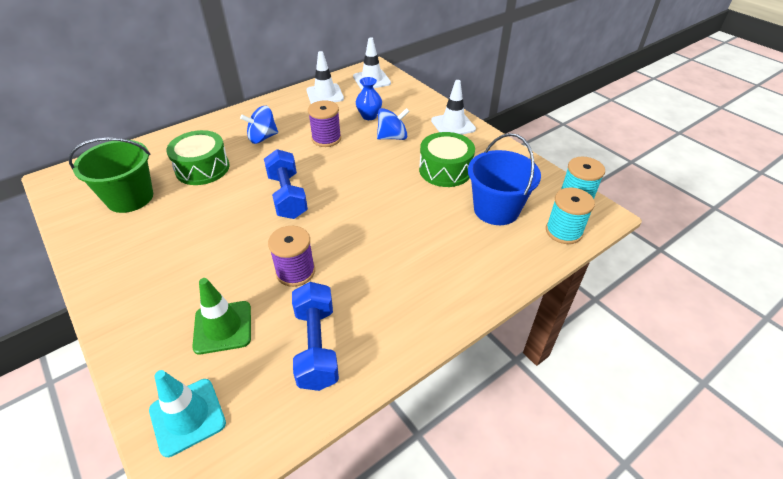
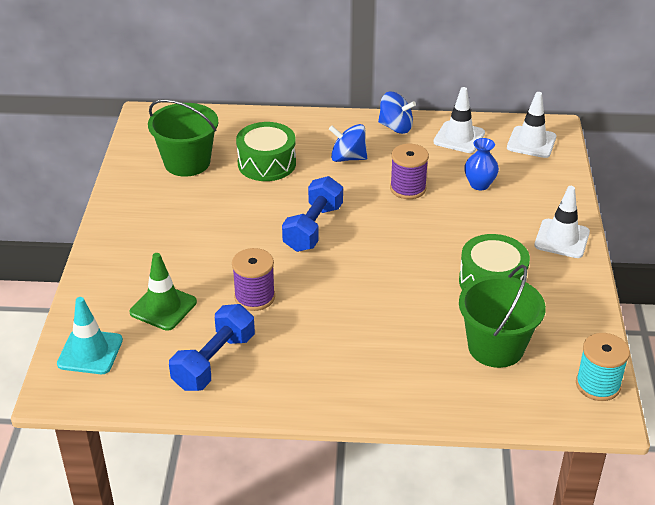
camera: 40 degrees right, 5 degrees down
blue spinning top [377,108,410,140] -> blue spinning top moved to [378,92,416,134]
blue bucket [468,133,541,225] -> green bucket [459,264,546,368]
turquoise spool [546,187,595,244] -> none

